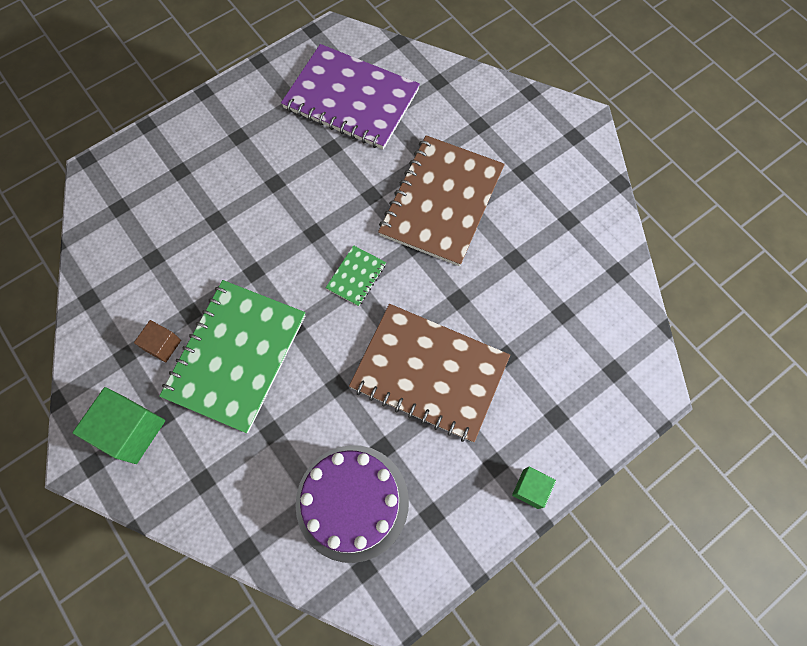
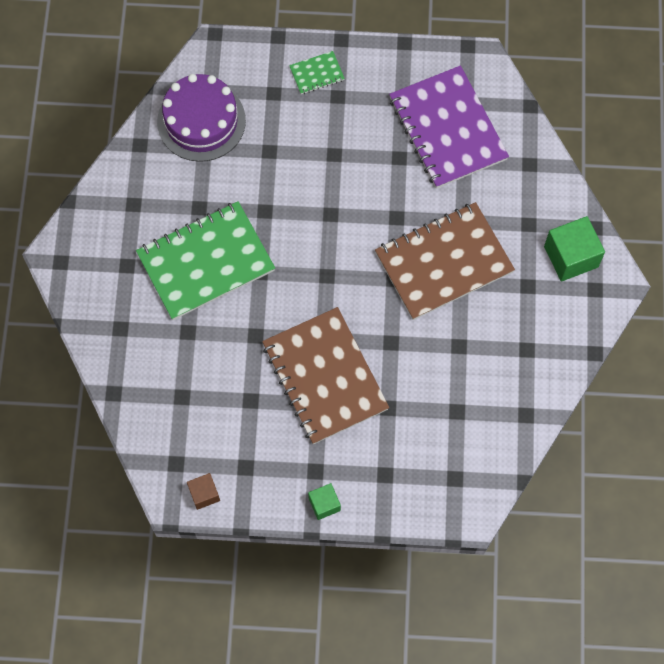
camera: 40 degrees right, 0 degrees up
green cube [73,387,165,464] -> green cube moved to [544,216,605,282]
brown cube [134,320,181,362] -> brown cube moved to [187,473,220,510]
purple cake [296,445,409,563] -> purple cake moved to [157,74,246,162]
green notebook [326,245,386,307] -> green notebook moved to [289,51,345,94]

